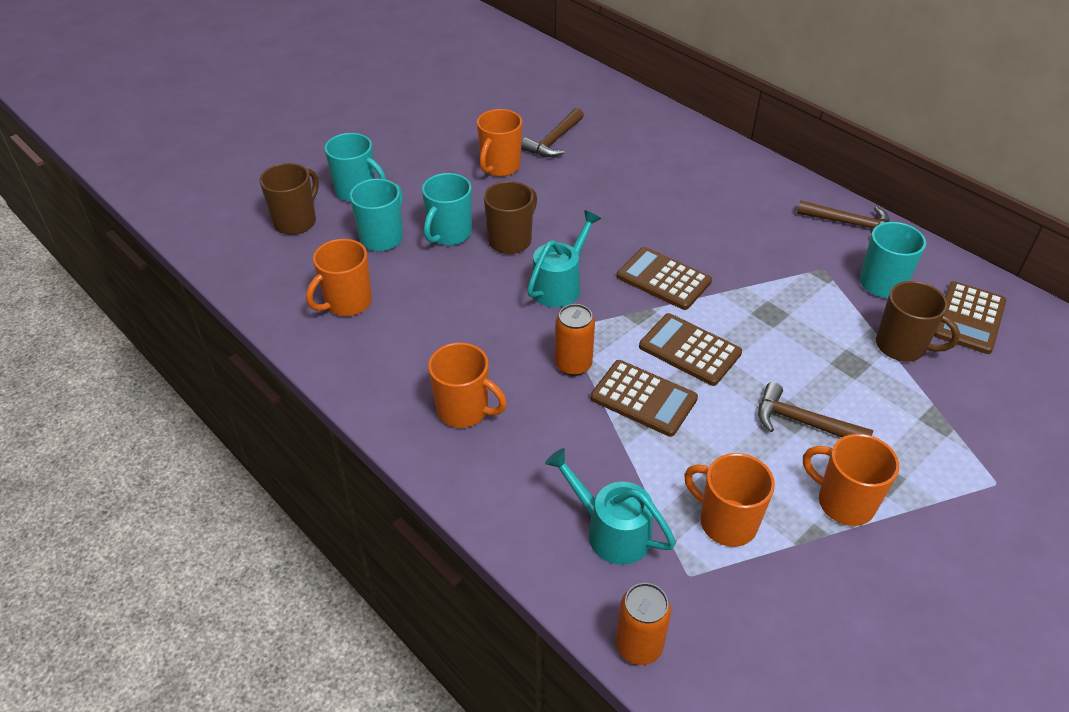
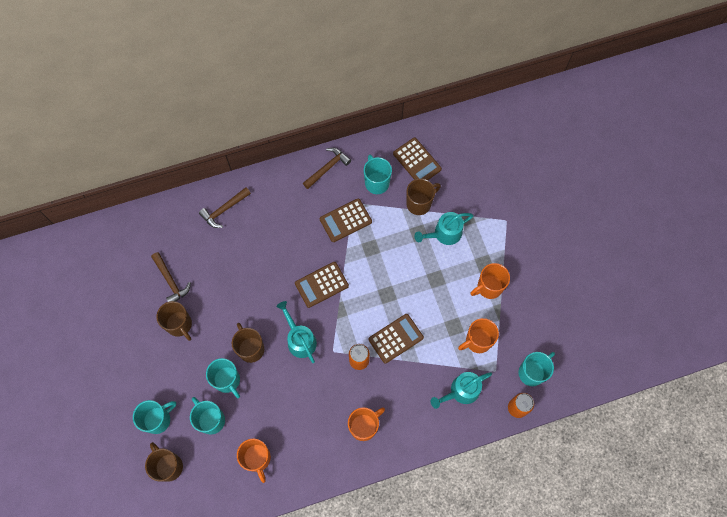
camera: 65 degrees left, 25 degrees up
orange mug [477,109,522,177] -> brown mug [156,301,192,341]
brown calculator [639,313,742,386] -> brown calculator moved to [320,199,372,242]
brown hammer [758,382,873,437] -> brown hammer moved to [199,187,251,228]
none -> turquoise watering can [414,212,474,245]
none -> turquoise mug [519,352,555,386]

